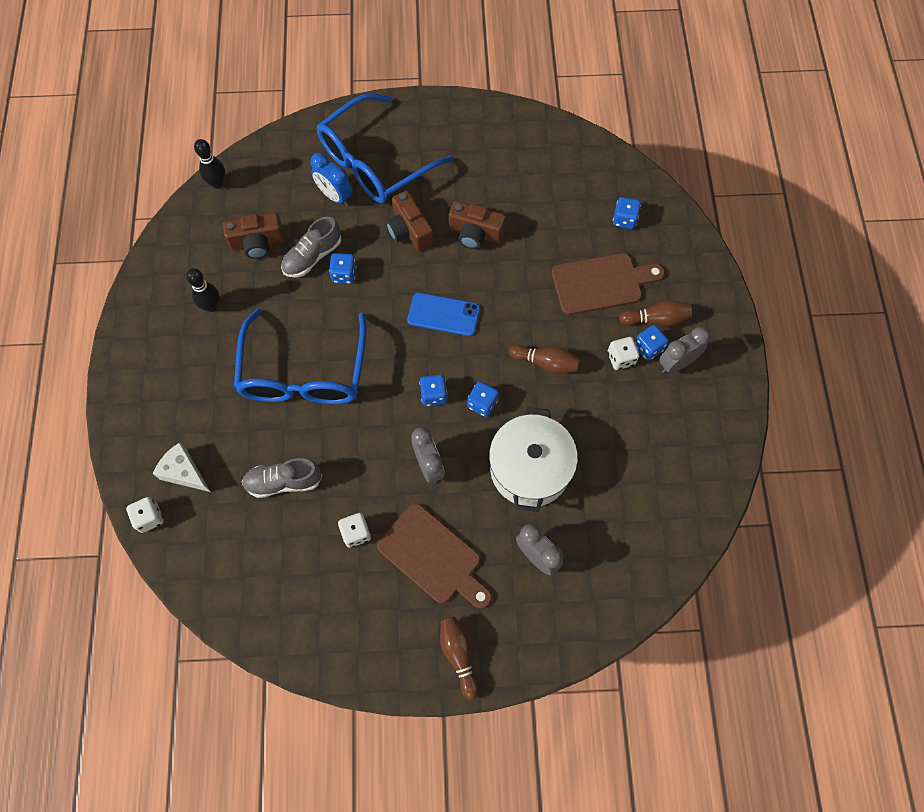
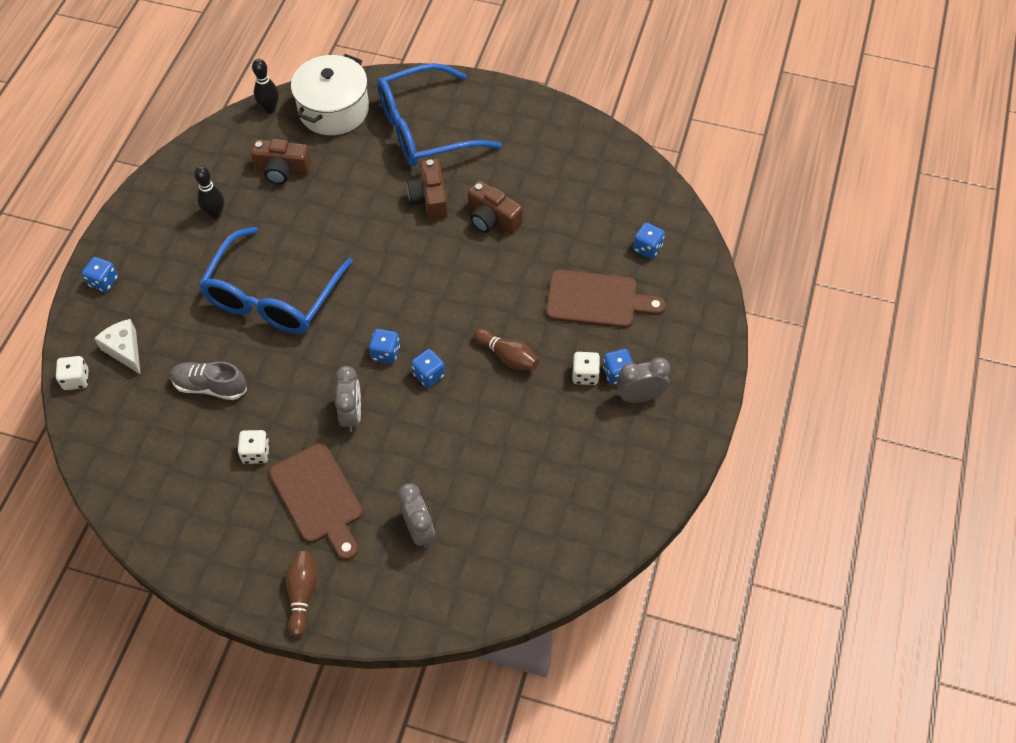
camera: 20 degrees right, 10 degrees down
grey shoe [281,217,342,277] -> none
blue clock [311,153,353,206] -> none
blue dice [329,253,357,284] -> blue dice moved to [82,257,118,292]
blue phone [407,293,480,336] -> none
white pot [489,407,578,512] -> white pot moved to [291,54,369,135]
brown bowling pin [619,300,692,326] -> none

